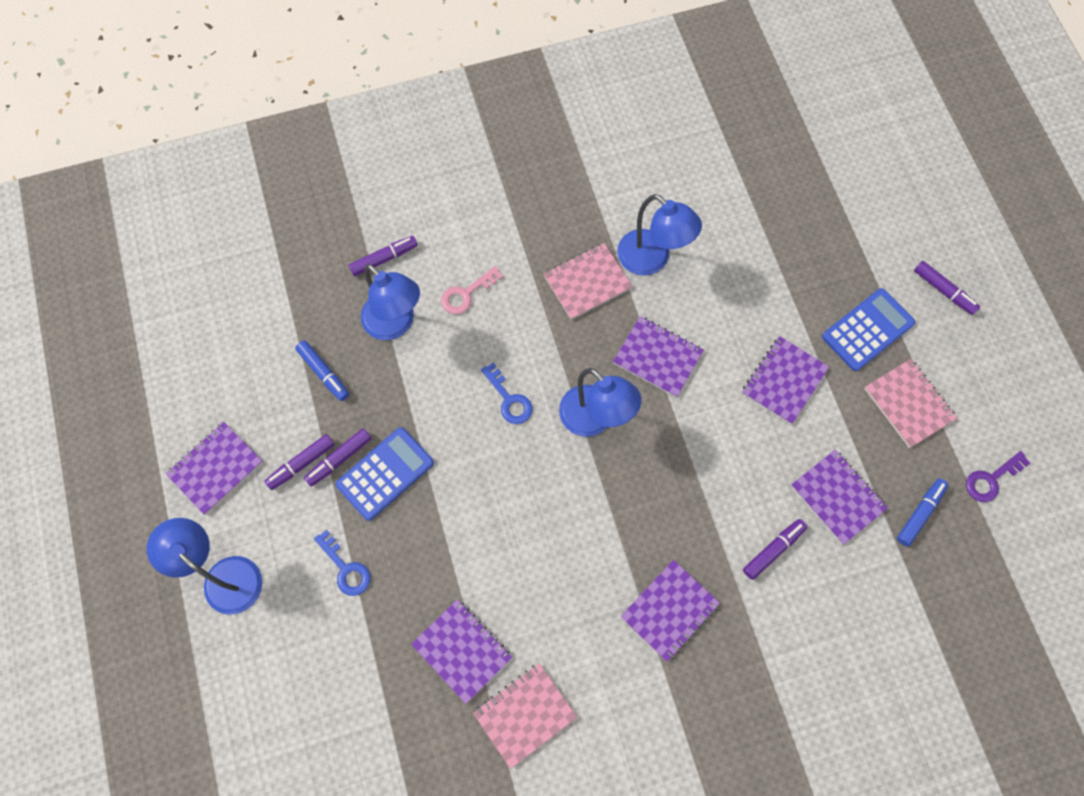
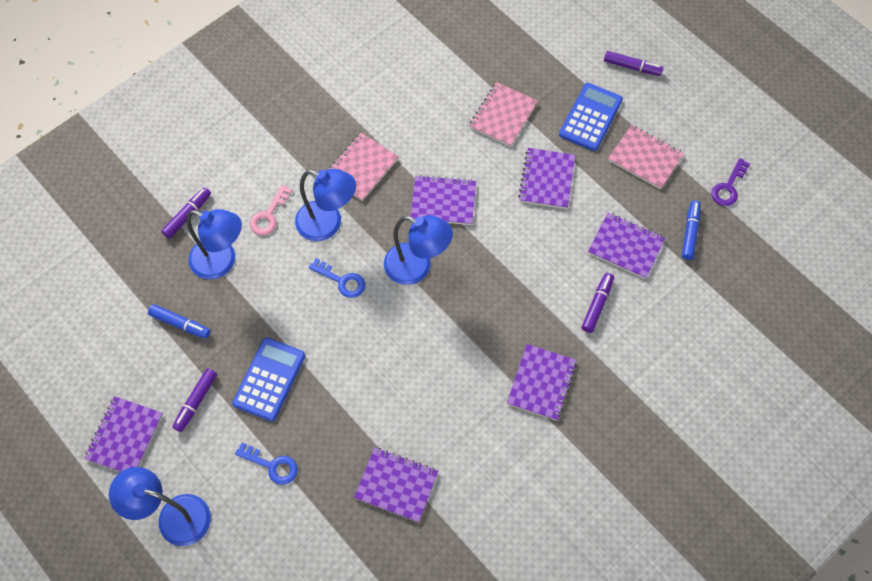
camera: 25 degrees left, 5 degrees down
purple marker [304,428,372,487] -> none
pink notebook [473,663,577,769] -> pink notebook moved to [469,82,538,147]
blue lamp [617,194,702,276] -> blue lamp moved to [295,169,356,241]

